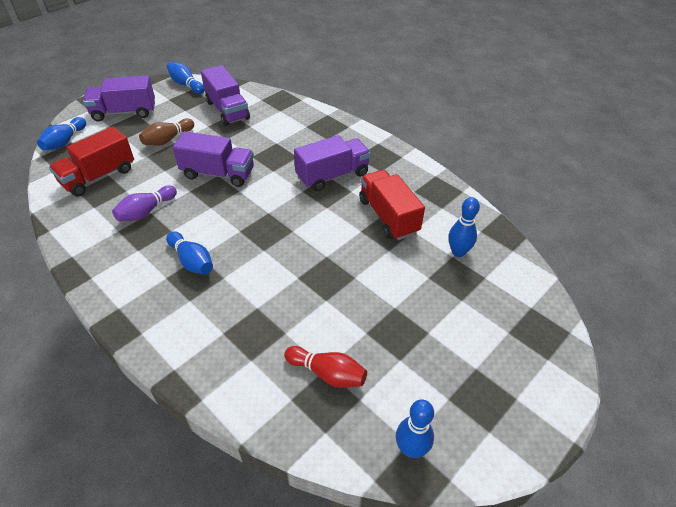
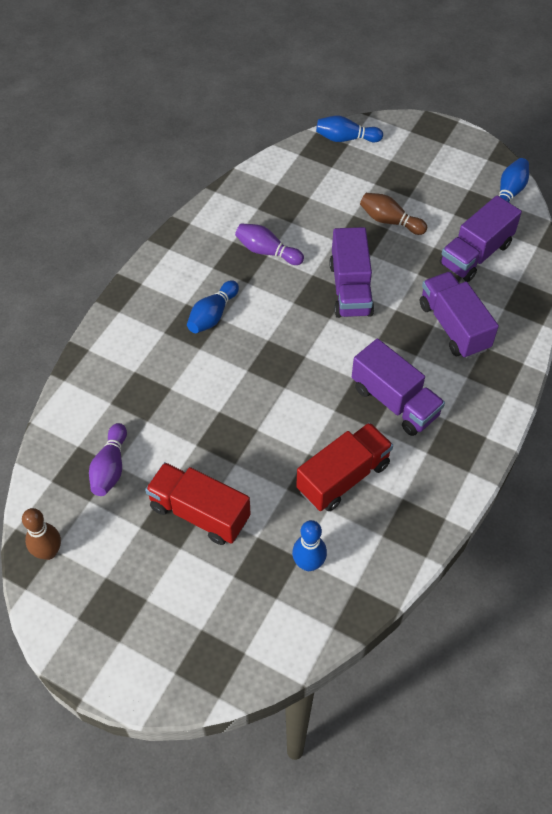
camera: 75 degrees right, 10 degrees up
red truck [49,126,134,196] -> red truck moved to [145,462,251,545]
purple truck [83,75,155,121] -> purple truck moved to [420,271,499,359]
red bowling pin [284,346,367,388] -> purple bowling pin [89,423,127,496]
blue bowling pin [396,400,434,458] -> brown bowling pin [22,508,61,560]

